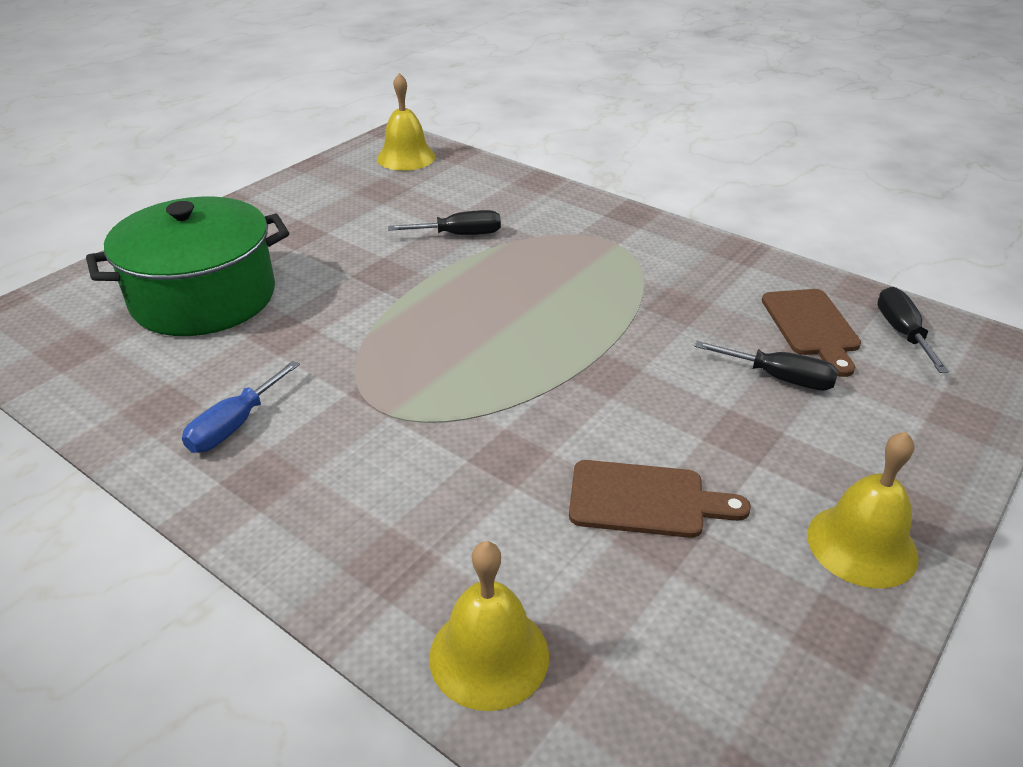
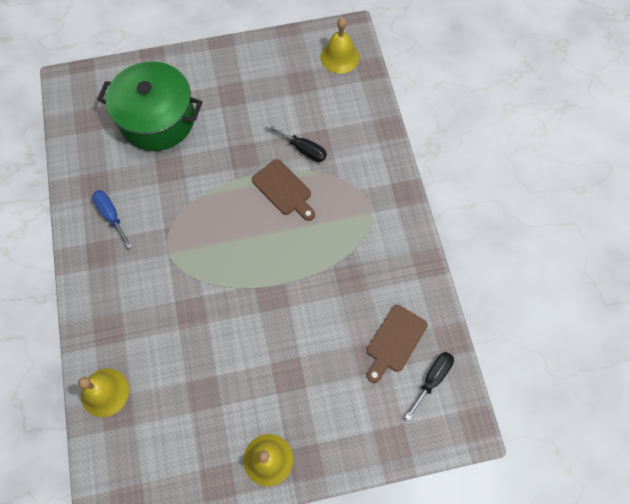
camera: 40 degrees right, 30 degrees up
blue screwdriver [182,361,300,453] -> blue screwdriver turned 75 degrees clockwise [92,190,132,249]
brown cutting board [569,460,751,538] -> brown cutting board moved to [252,159,315,221]
black screwdriver [695,341,838,390] -> none

